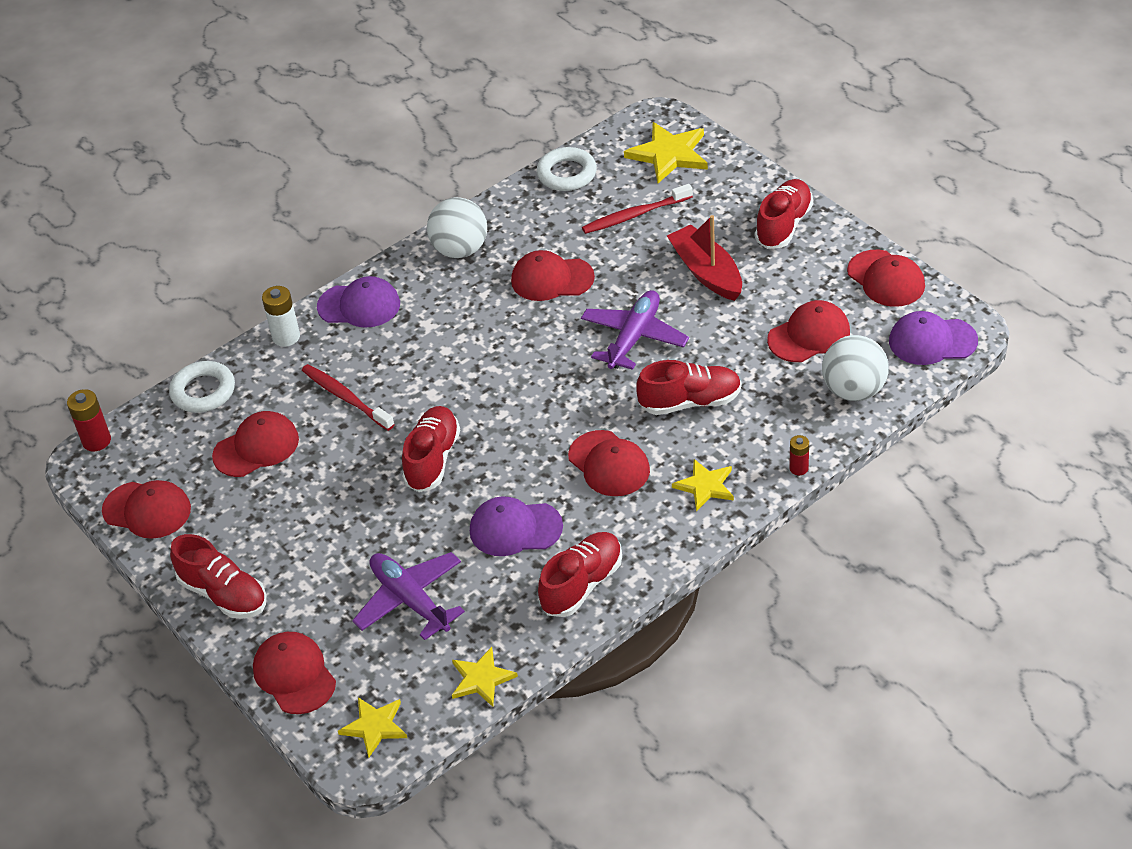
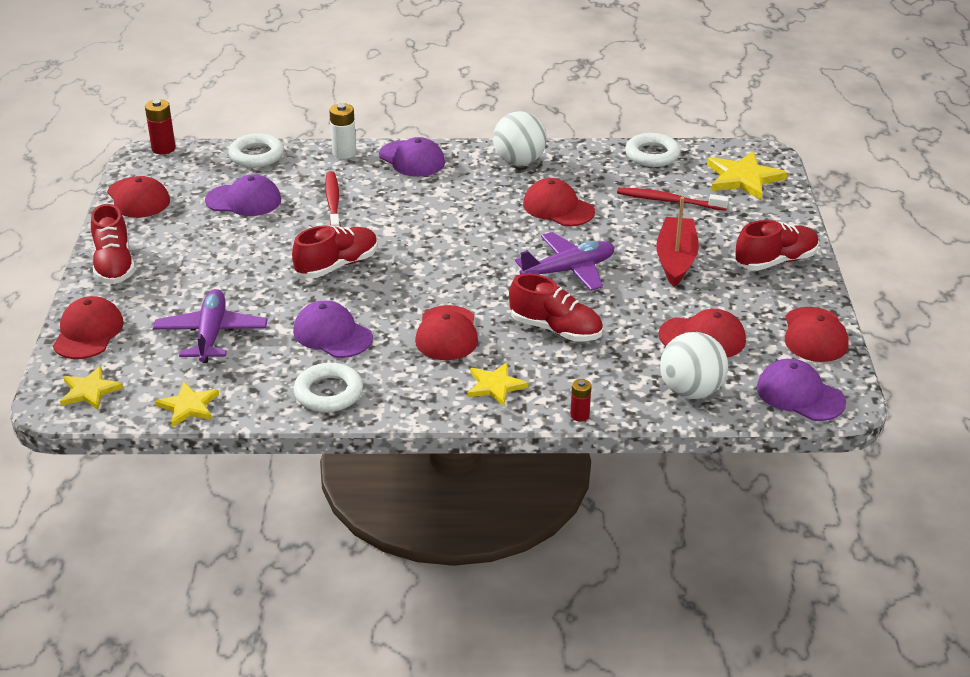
camera: 35 degrees right, 10 degrees down
red cap [212,411,299,477] -> purple cap [205,174,281,216]
red shoe [538,532,622,617] -> white ring [293,363,363,412]

